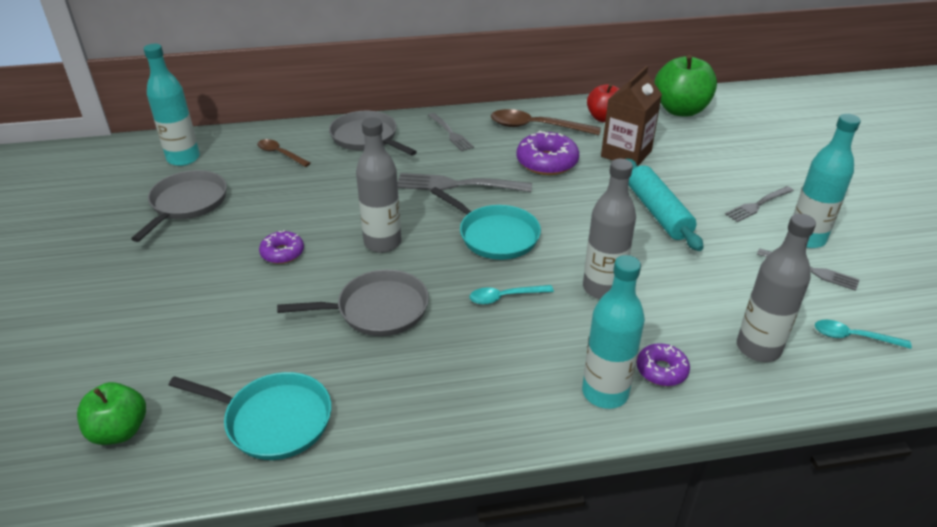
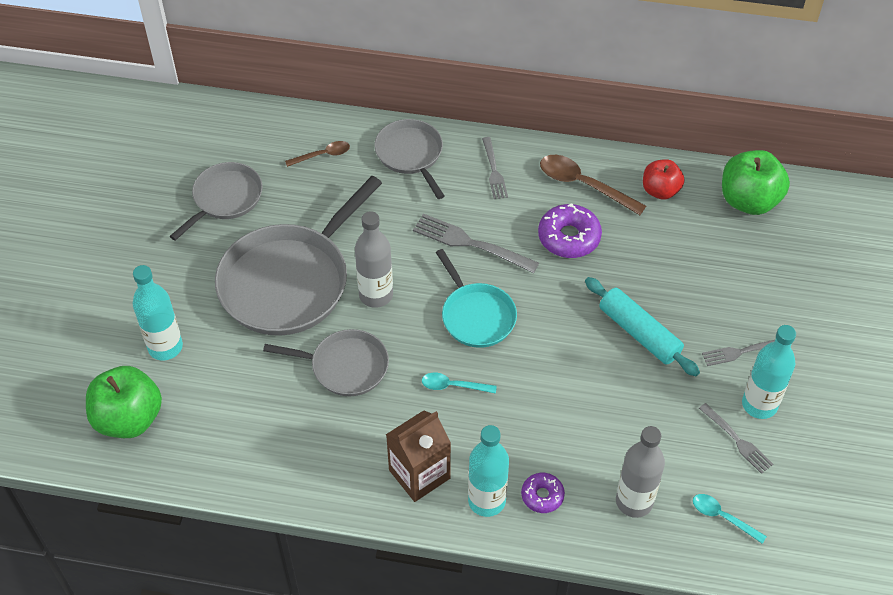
camera: 20 degrees right, 15 degrees up
green apple [77,382,146,445] -> green apple [86,366,162,438], size x1.59
turquoise bottle [143,44,200,166] -> turquoise bottle moved to [133,265,183,360]
turquoise pan [169,372,331,460] -> none
brown spoon [257,139,311,167] -> brown spoon turned 105 degrees clockwise [285,141,350,167]
purple donut [259,230,304,264] -> grey pan [215,176,382,336]
grey bottle [583,159,636,299] -> none
brown carton [601,66,662,166] -> brown carton moved to [386,410,451,502]
turquoise rolling pin [626,158,704,251] -> turquoise rolling pin turned 45 degrees counterclockwise [585,277,700,376]

